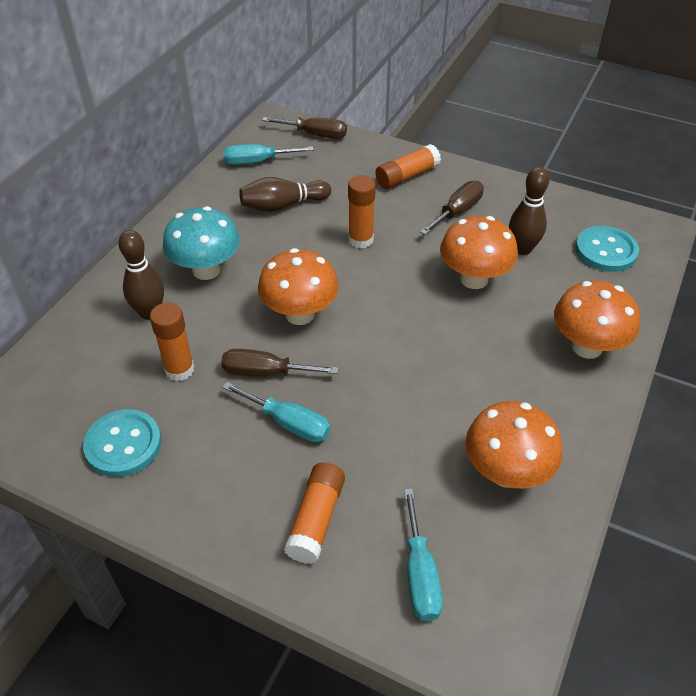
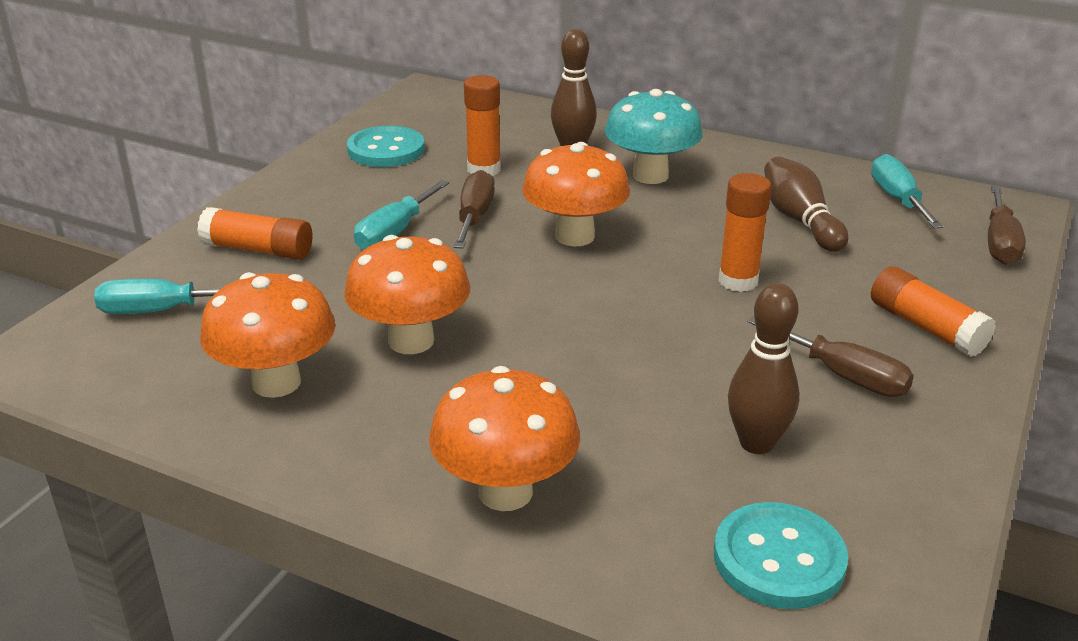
camera: 90 degrees right, 15 degrees down
orange mushroom [440,216,518,289] -> orange mushroom moved to [344,235,470,354]

